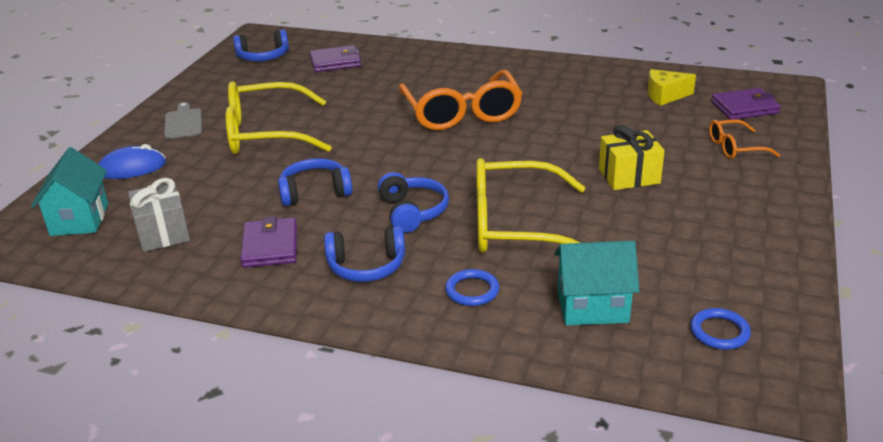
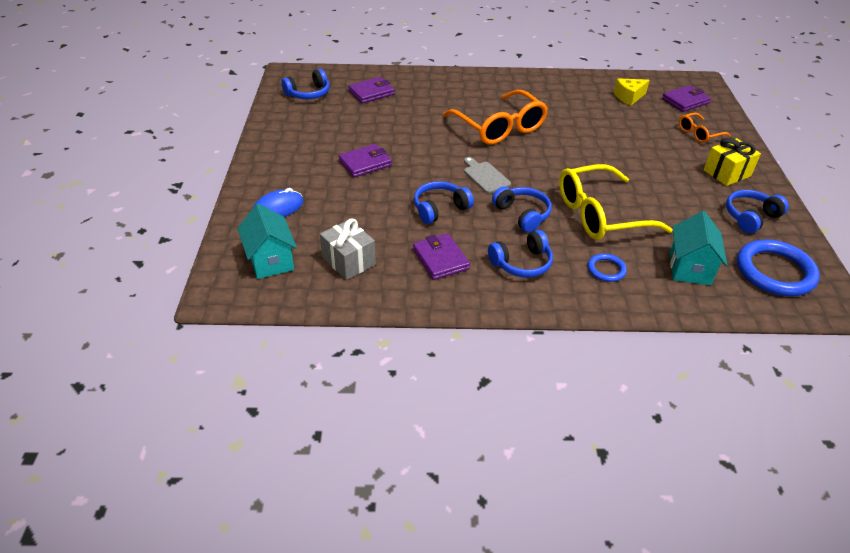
camera: 20 degrees left, 10 degrees up
grey cutting board [164,102,202,139] -> grey cutting board moved to [464,157,511,194]
yellow glasses [226,81,332,154] -> purple wallet [339,144,392,178]
turquoise house [554,241,639,326] -> turquoise house turned 60 degrees counterclockwise [670,211,727,285]
yellow gift [599,125,665,190] -> yellow gift moved to [704,138,761,186]
blue ring [690,308,751,350] -> blue ring [737,239,820,296], size x2.00
none -> blue headphones [726,190,789,233]

